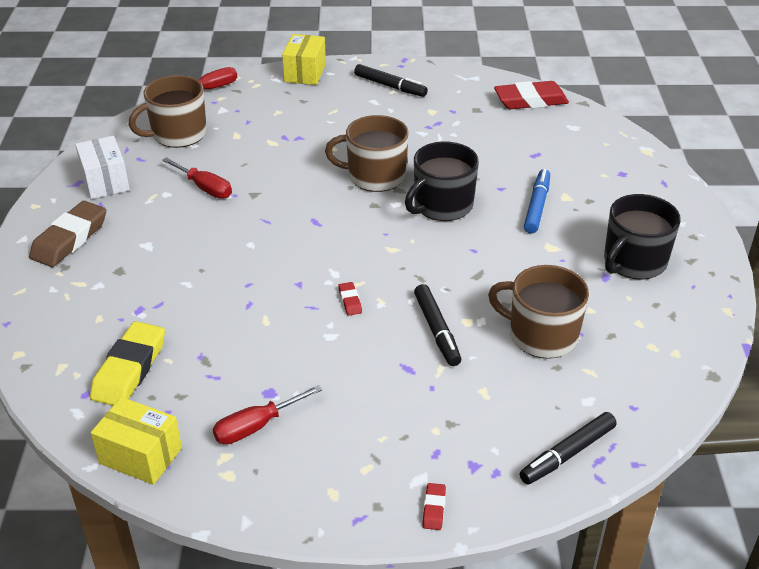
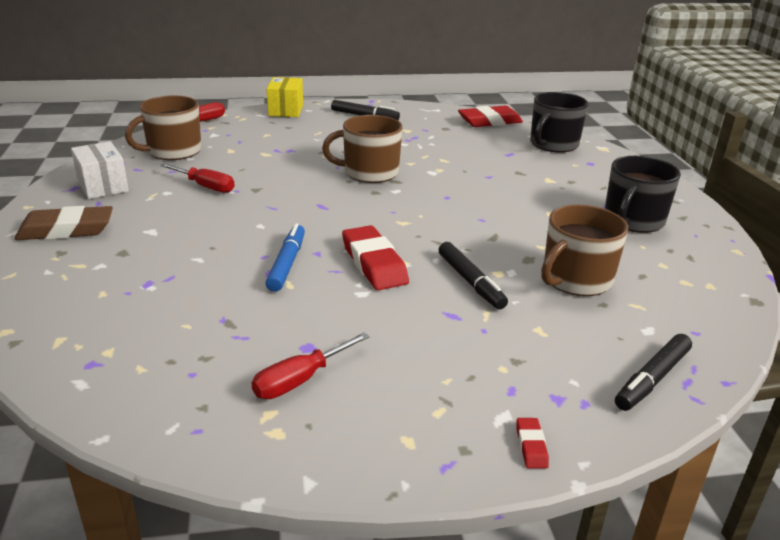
camera: 10 degrees left, 10 degrees down
brown eraser [29,201,106,267] -> brown eraser turned 60 degrees clockwise [15,206,113,240]
yellow eraser [90,321,165,405] -> none
yellow box [91,397,182,485] -> none
red eraser [338,282,362,316] -> red eraser [342,225,409,290], size x2.26
black mug [405,141,479,221] -> black mug moved to [530,92,588,152]
brown mug [488,265,589,359] -> brown mug turned 60 degrees counterclockwise [541,205,628,296]
blue marker [524,169,550,234] -> blue marker moved to [265,223,305,292]

